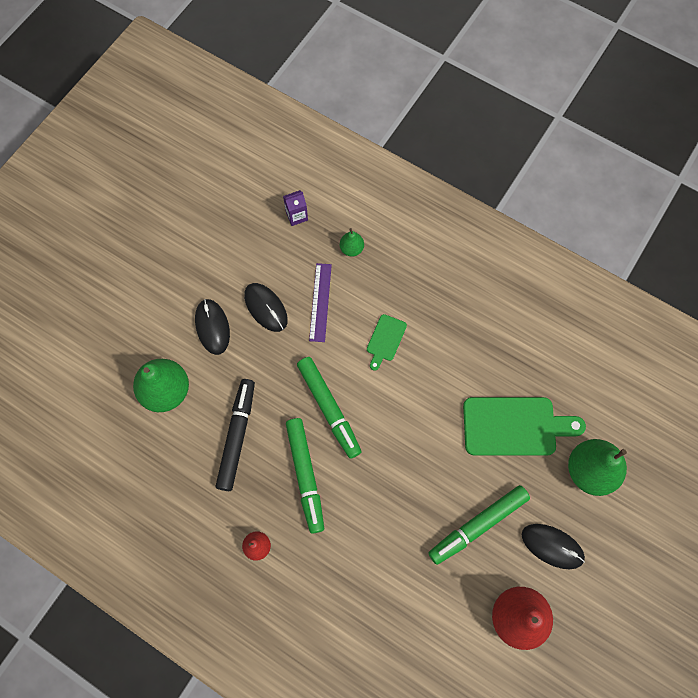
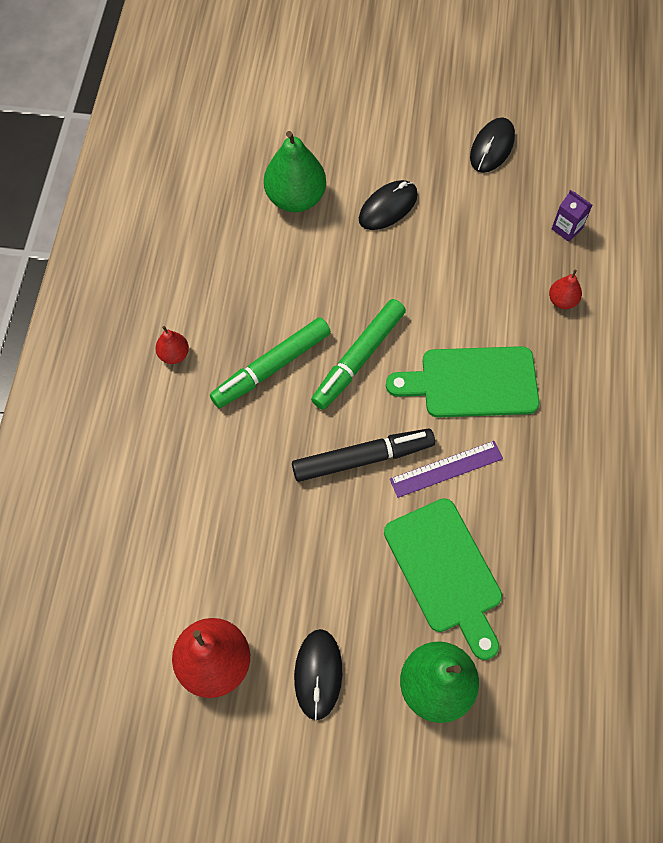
camera: 65 degrees right, 5 degrees down
black marker [215,379,255,491] -> black marker moved to [292,428,435,482]
black mouse [244,283,288,332] -> black mouse moved to [470,117,515,173]
purple ruler [309,263,332,342] -> purple ruler moved to [390,441,503,498]
green pear [340,228,364,257] -> red pear [549,270,582,309]
green cutting board [367,314,407,371] -> green cutting board [386,346,539,417], size x1.98
green marker [428,485,530,565] -> none

